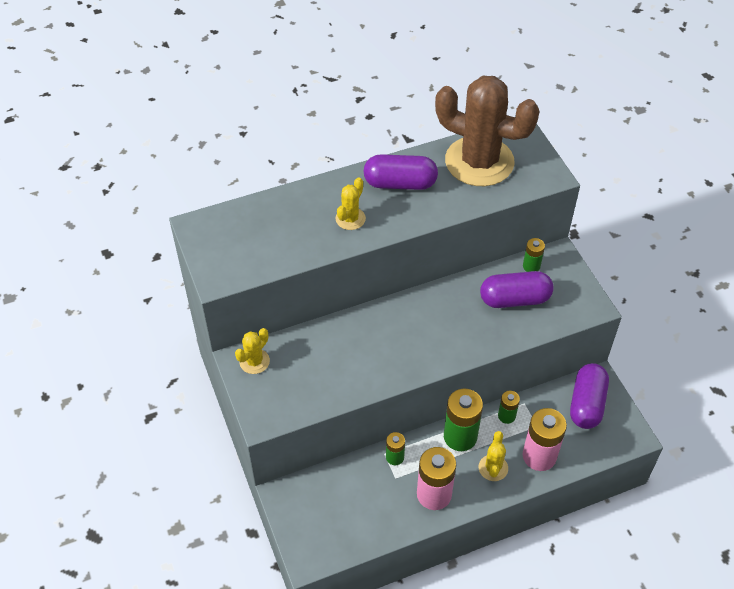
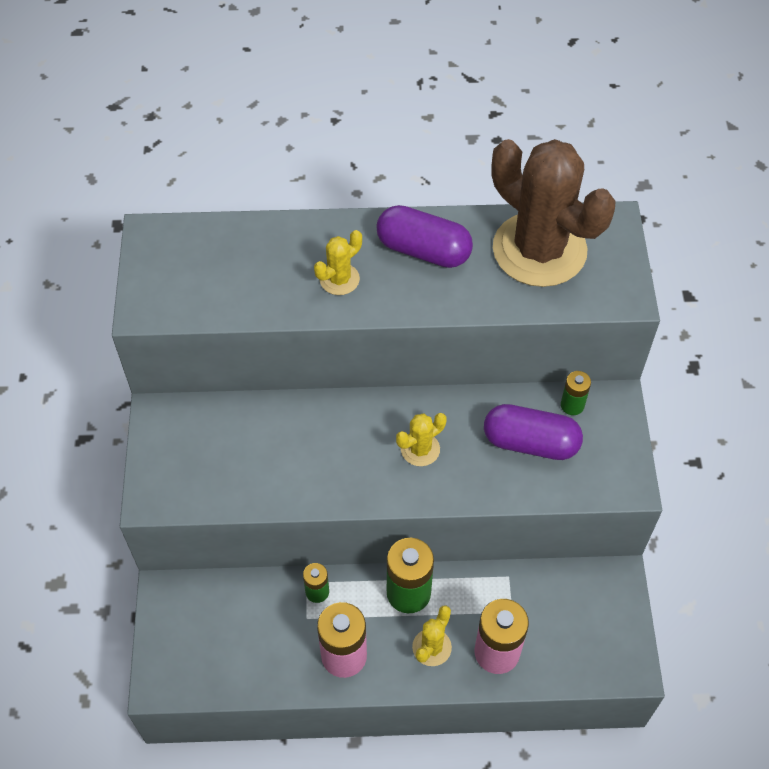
camera: 20 degrees right, 5 degrees up
yellow cactus [235,328,270,374] -> yellow cactus moved to [396,413,447,466]
green battery [498,391,520,424] -> none
purple capsule [570,363,609,429] -> none

